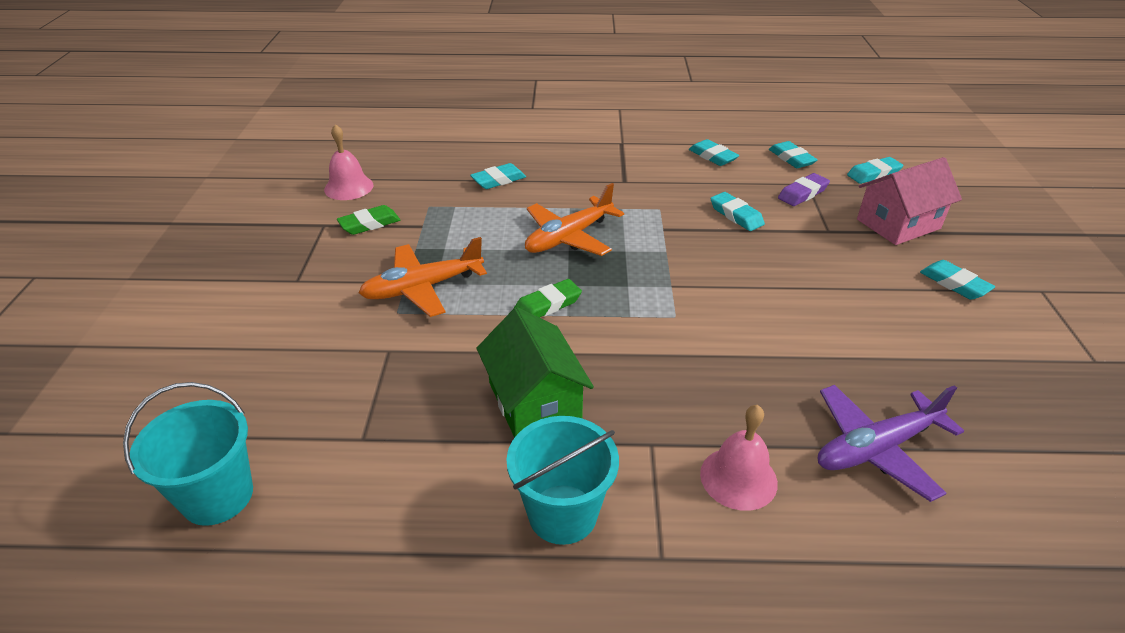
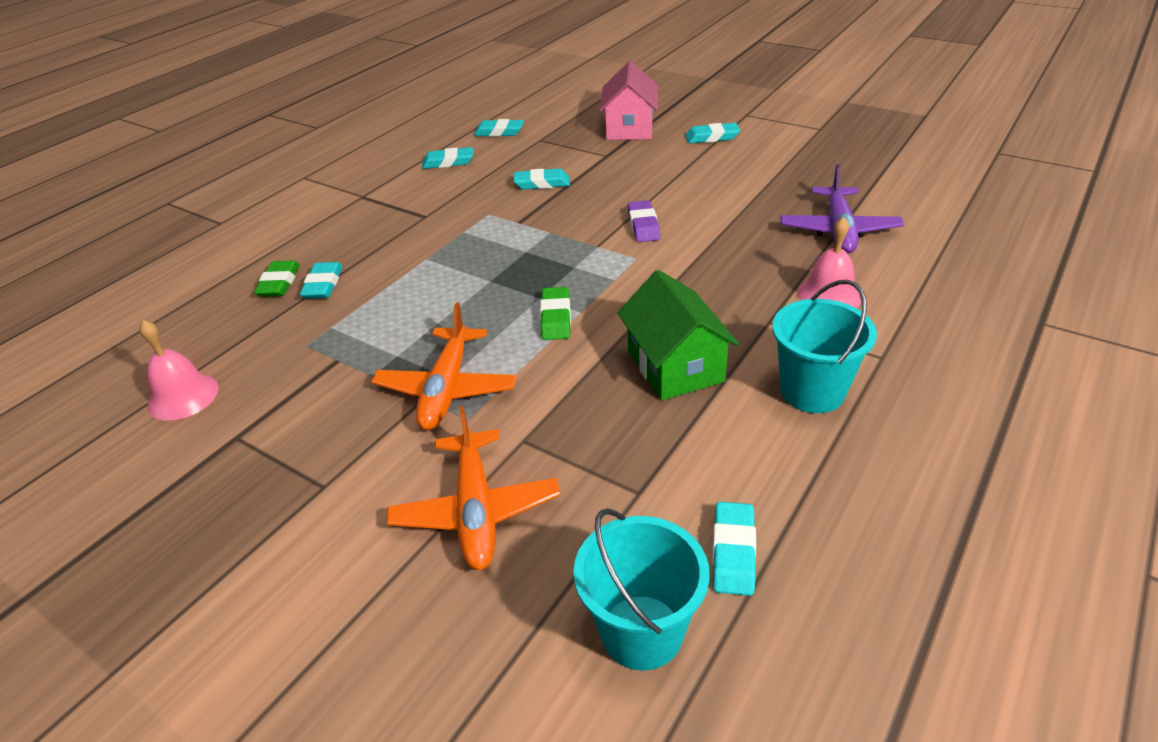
camera: 55 degrees left, 0 degrees up
green eraser [337,205,400,235] -> green eraser moved to [254,260,300,297]
green house [476,307,594,438] -> green house turned 60 degrees clockwise [617,270,739,400]
orange plane [525,183,624,256] -> orange plane moved to [387,406,560,570]
purple eraser [778,173,830,206] -> purple eraser moved to [627,200,661,242]
turquoise eraser [847,157,903,184] -> turquoise eraser moved to [712,502,756,596]

